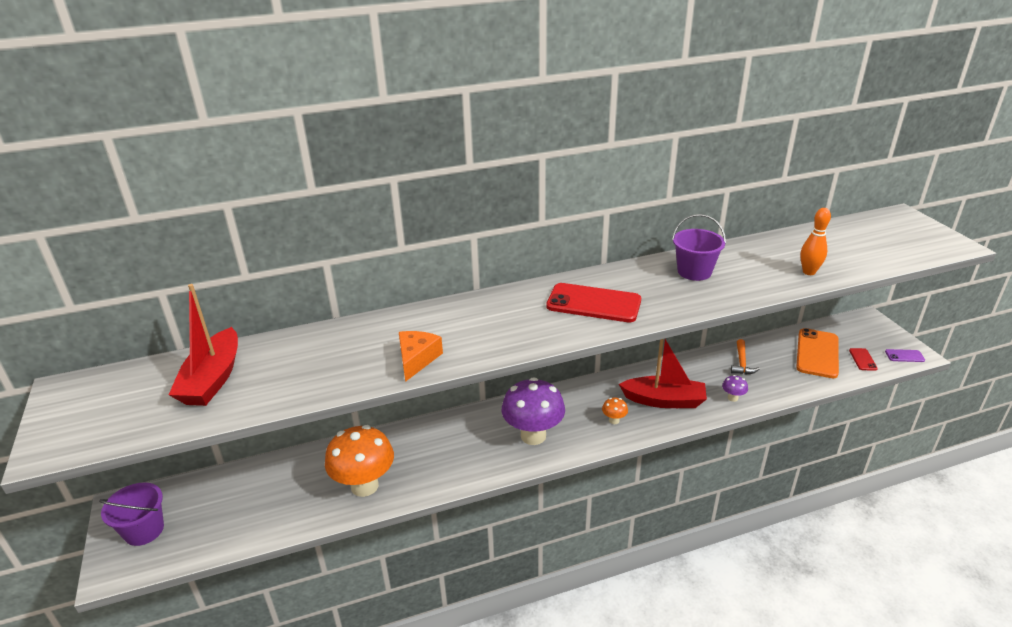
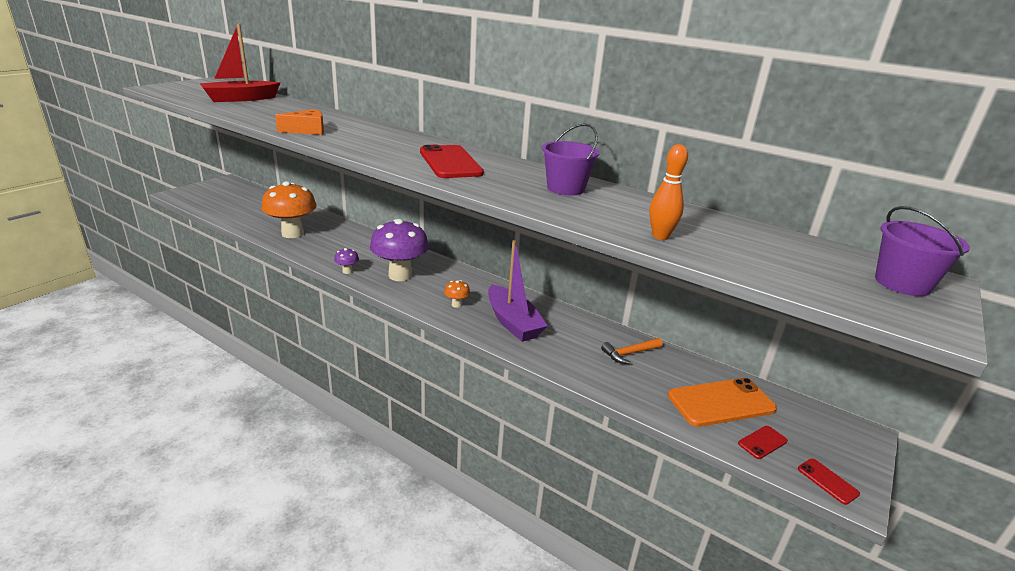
camera: 50 degrees right, 5 degrees down
purple bucket [99,483,164,546] -> purple bucket moved to [875,206,970,296]
red boat [619,339,707,408] -> purple boat [488,240,547,342]
purple mushroom [722,375,748,402] -> purple mushroom moved to [334,248,359,274]
purple phone [885,349,925,362] -> red phone [798,459,860,505]

